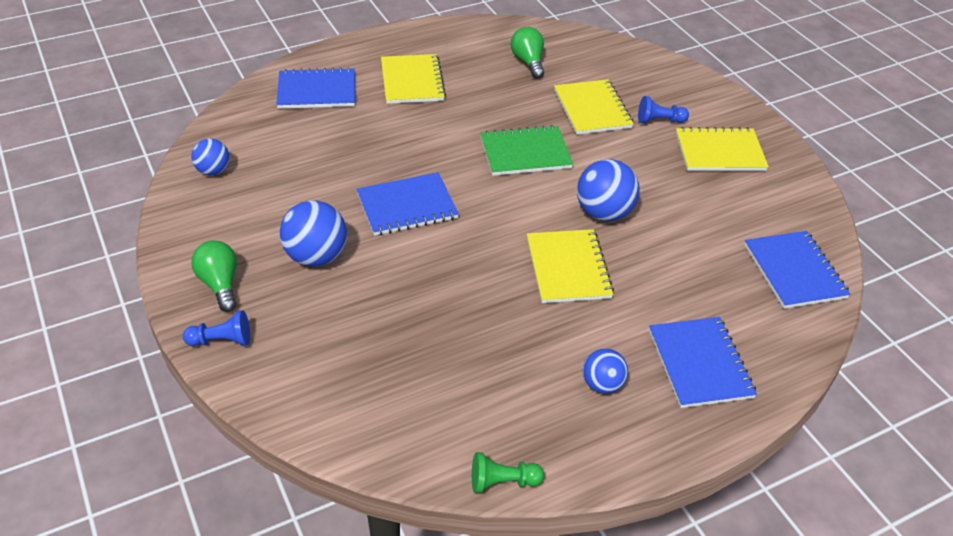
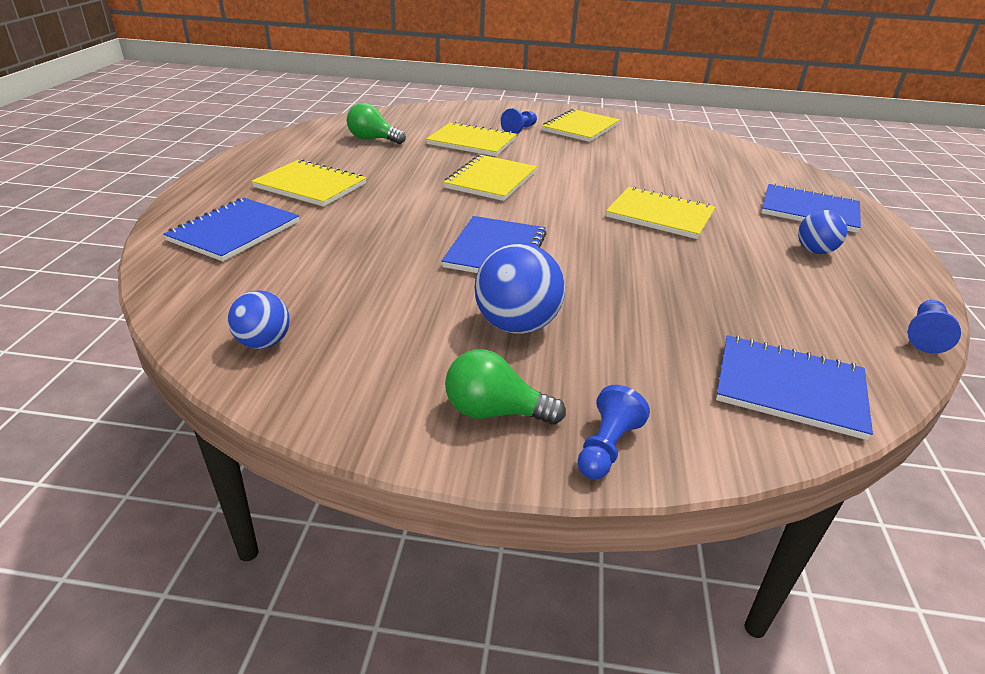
camera: 55 degrees left, 10 degrees down
green pawn [472,452,544,493] -> blue pawn [908,300,961,354]
green notebook [480,125,573,176] -> yellow notebook [443,155,537,201]
blue ball [577,159,640,221] -> none
blue notebook [744,231,850,309] -> blue notebook moved to [716,335,873,440]

